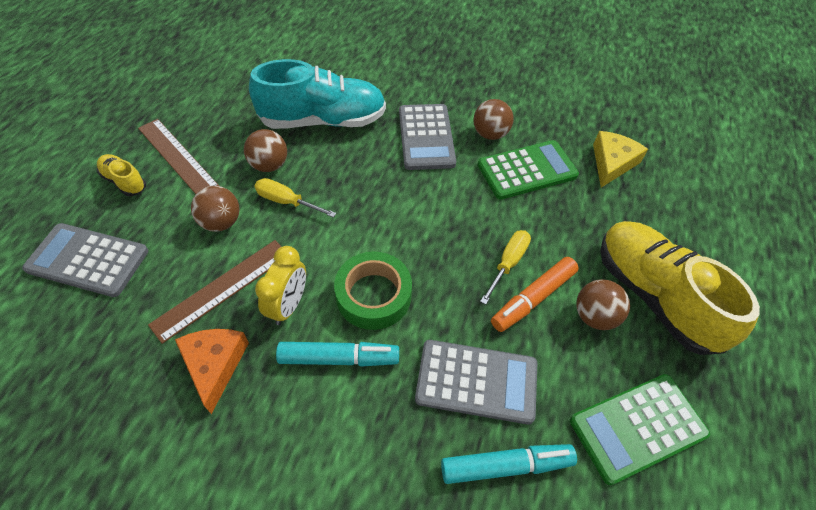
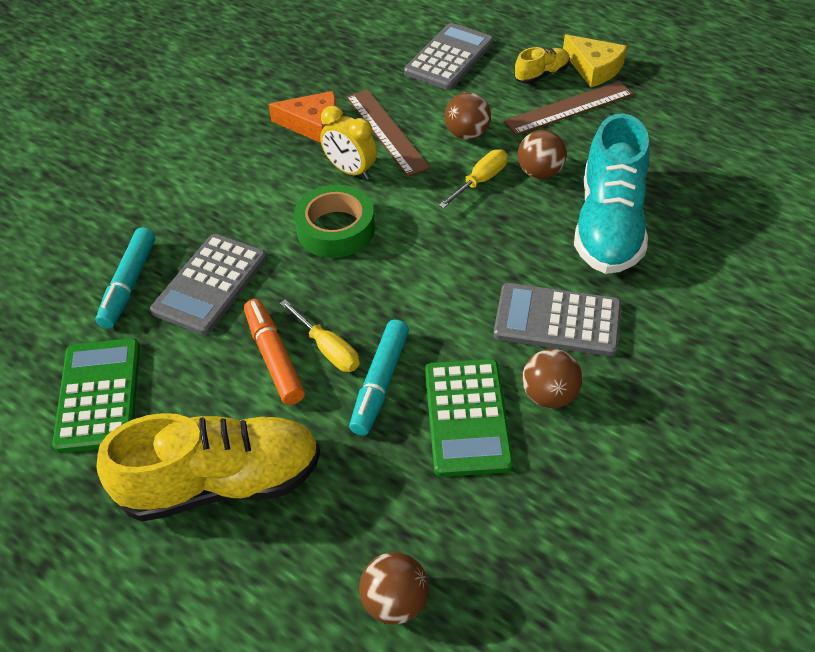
camera: 110 degrees right, 5 degrees down
turquoise marker [276,342,399,367] -> turquoise marker moved to [349,320,409,436]
brown ball [576,279,630,330] -> brown ball moved to [359,552,429,625]
yellow cheese [593,131,648,188] -> yellow cheese moved to [563,34,627,87]

